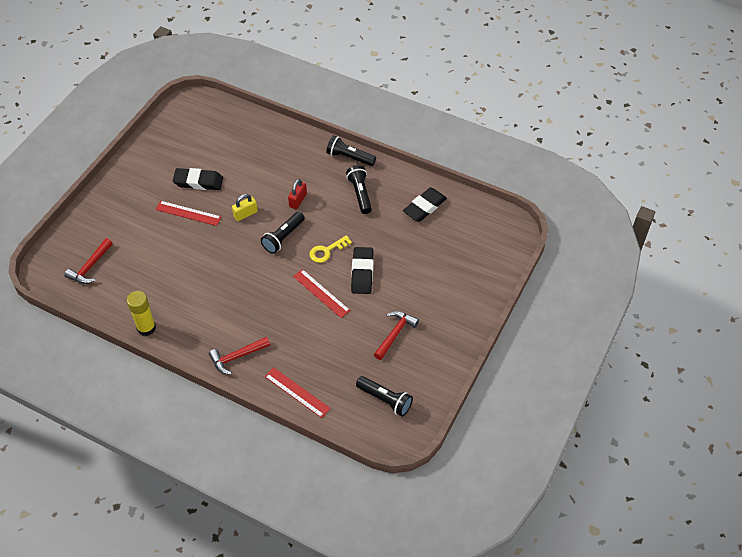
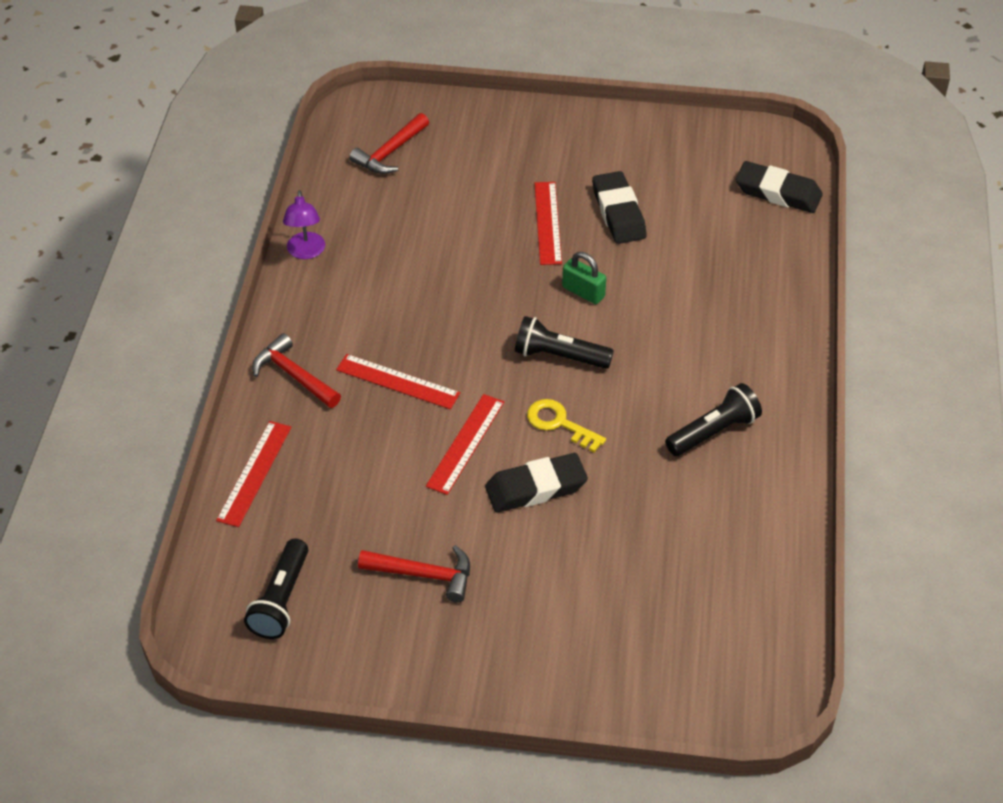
camera: 70 degrees right, 5 degrees down
red hammer [64,238,113,284] -> red hammer turned 60 degrees counterclockwise [349,113,429,174]
yellow glue stick [127,291,156,336] -> purple lamp [283,190,325,259]
yellow padlock [232,194,258,221] -> green padlock [562,252,606,304]
red padlock [288,179,307,209] -> none
black flashlight [326,135,376,166] -> none
black eraser [403,188,447,222] -> black eraser moved to [736,161,823,213]
none -> red ruler [336,354,460,409]

